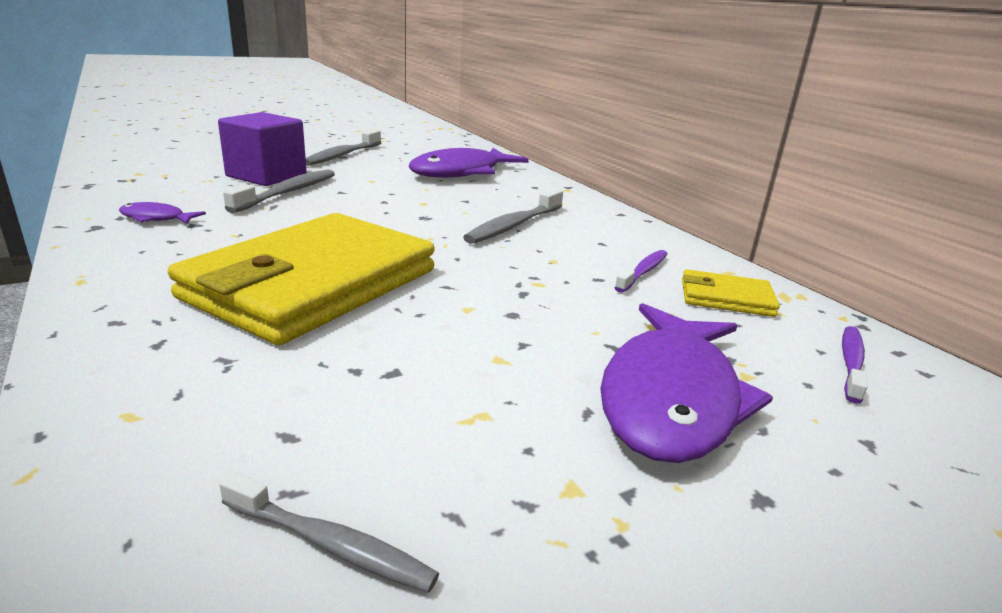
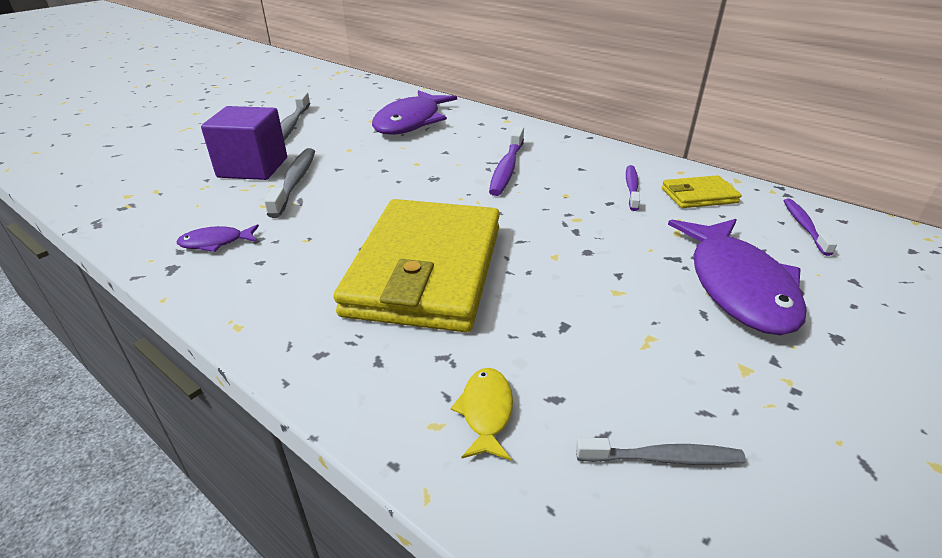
camera: 20 degrees left, 10 degrees up
grey toothbrush [463,188,563,244] -> purple toothbrush [489,126,524,196]
none -> yellow fish [450,368,513,460]

